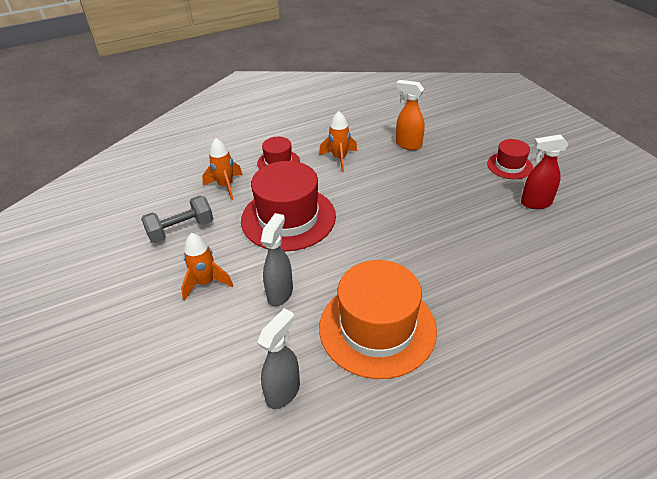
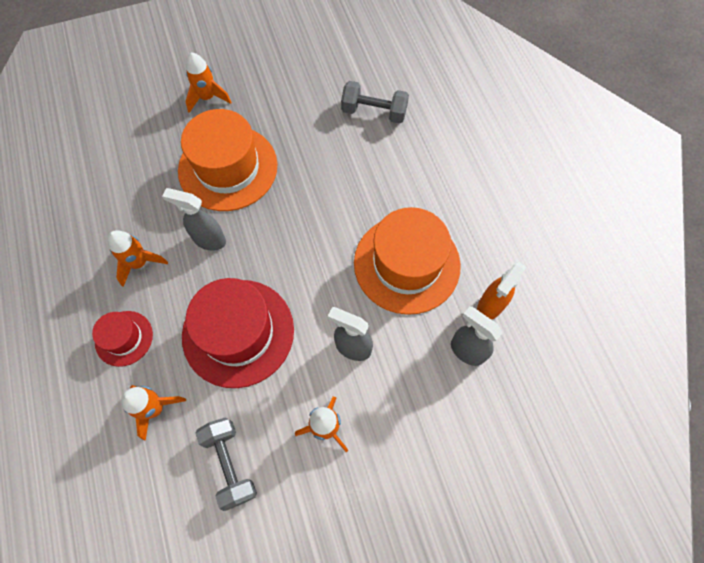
camera: 85 degrees left, 25 degrees up
orange spray bottle [396,80,425,150] -> orange spray bottle moved to [477,262,526,320]
red hat [487,139,533,179] -> orange rocket [185,52,232,113]
red spray bottle [521,135,569,209] -> none
none -> grey spray bottle [162,188,226,251]
none -> orange hat [178,109,277,211]
none -> grey dumbbell [341,81,409,124]

